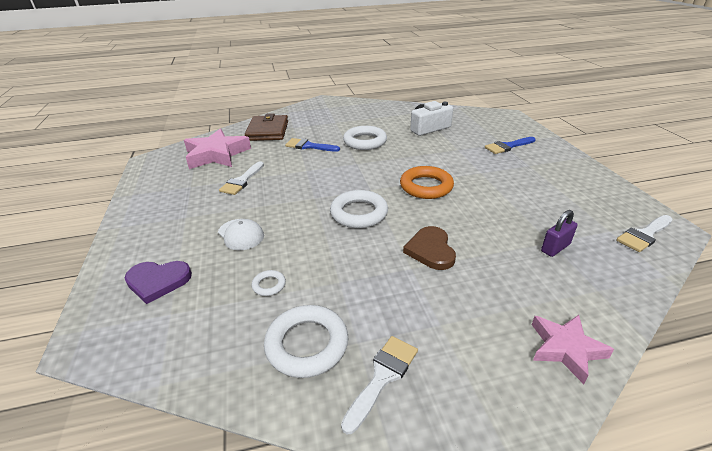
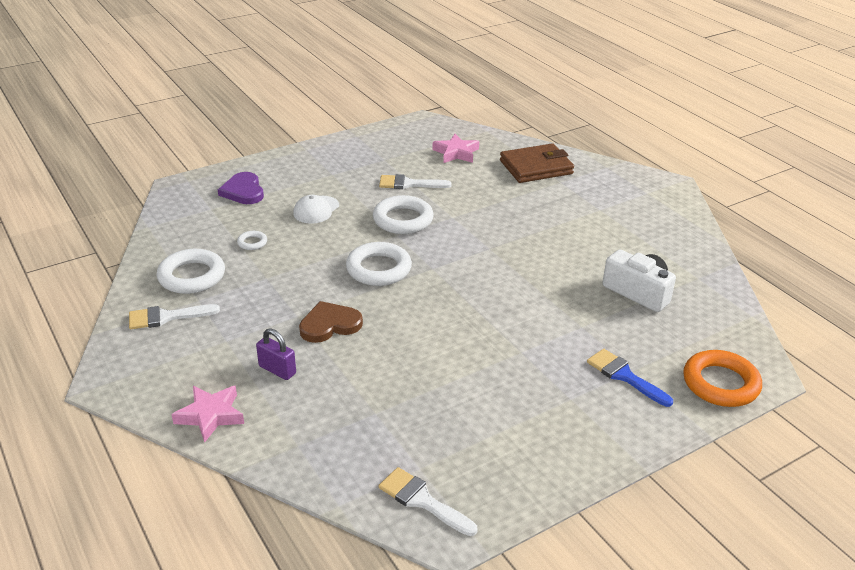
camera: 70 degrees right, 0 degrees up
pink star [184,129,251,169] -> pink star [433,134,479,163], size x0.61
blue brush [285,138,340,152] -> none
white brush [341,336,418,435] -> white brush turned 150 degrees clockwise [129,304,220,329]
white ring [343,126,387,150] -> white ring moved to [373,195,434,234]
orange ring [400,166,454,199] -> orange ring moved to [683,350,762,407]
purple padlock [541,210,578,257] -> purple padlock moved to [256,328,296,380]

